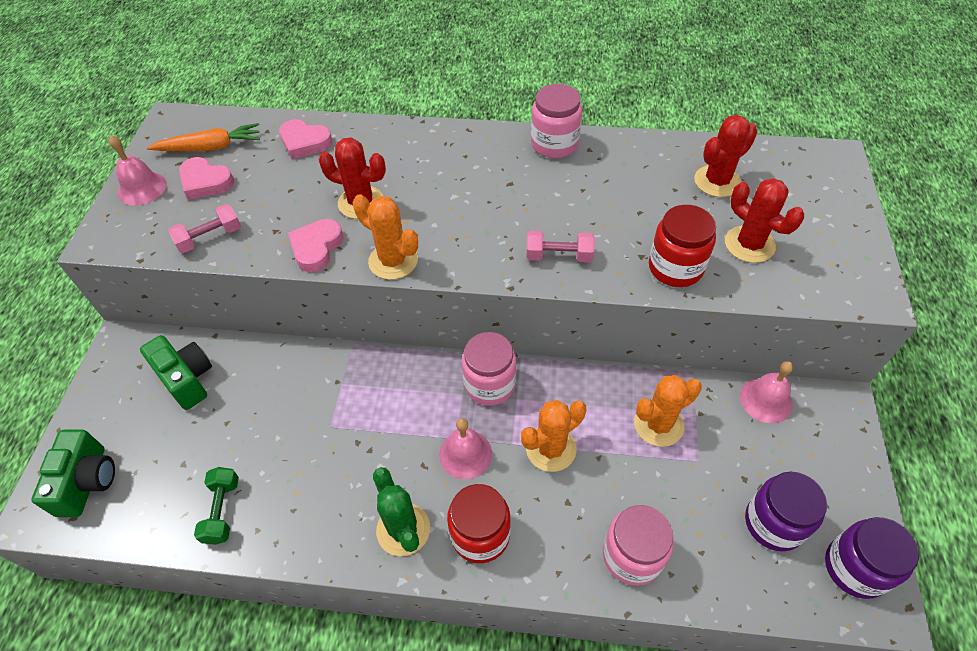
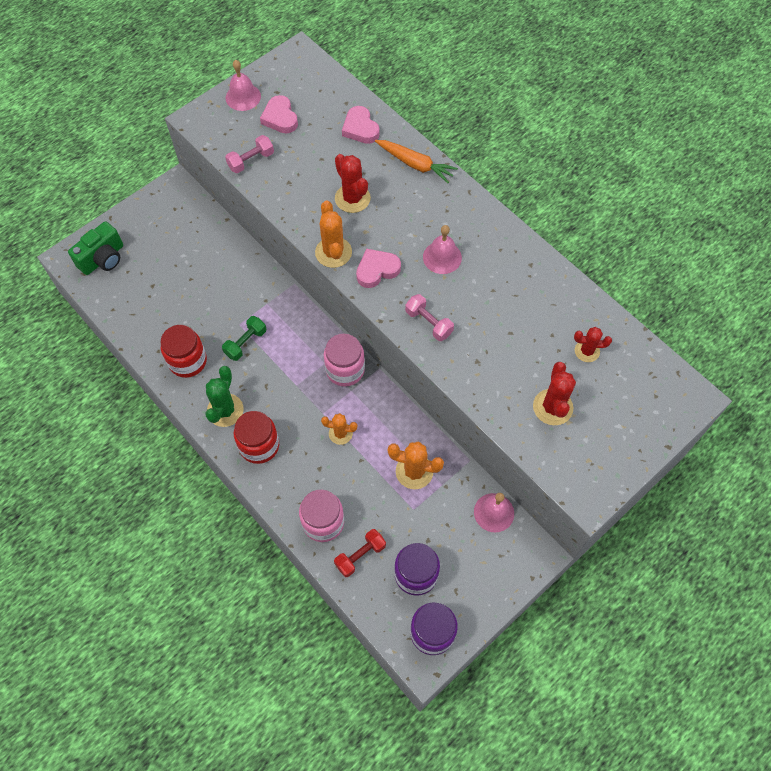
camera: 40 degrees right, 10 degrees up
green camera [140,335,212,410] -> none
orange carrot [147,123,260,151] -> orange carrot moved to [375,140,458,183]
pink dumbbell [168,204,241,253] -> pink dumbbell turned 45 degrees counterclockwise [225,135,274,173]
green dumbbell [194,467,239,545] -> green dumbbell moved to [222,316,266,361]
pink heart [288,219,343,272] -> pink heart moved to [356,248,401,288]
pink bell [439,418,492,479] -> pink bell moved to [423,225,462,274]
orange cactus [521,400,586,472] -> orange cactus [321,413,357,445], size x0.65
pink jar [531,84,582,158] -> none
red jar [649,205,716,287] -> red jar moved to [160,325,207,378]
red cactus [694,115,757,197] -> red cactus [574,327,612,362], size x0.65
none -> red dumbbell [334,529,386,577]

